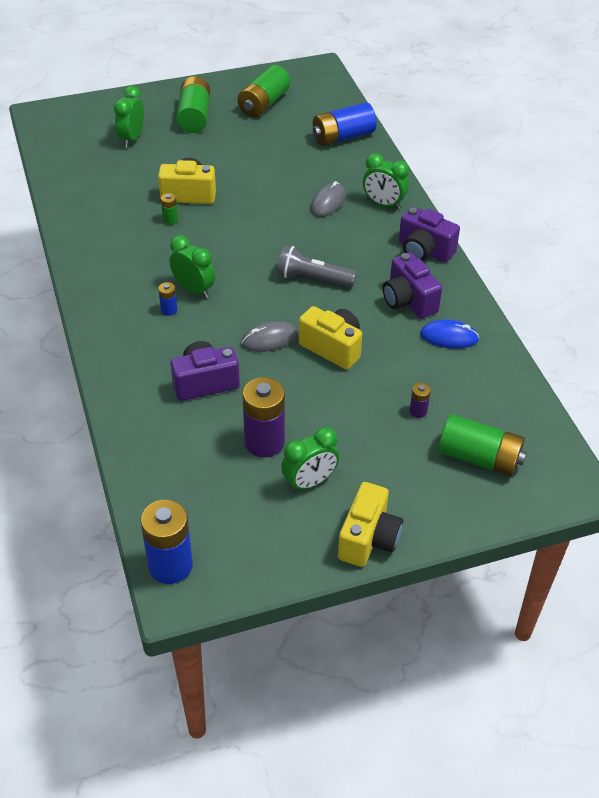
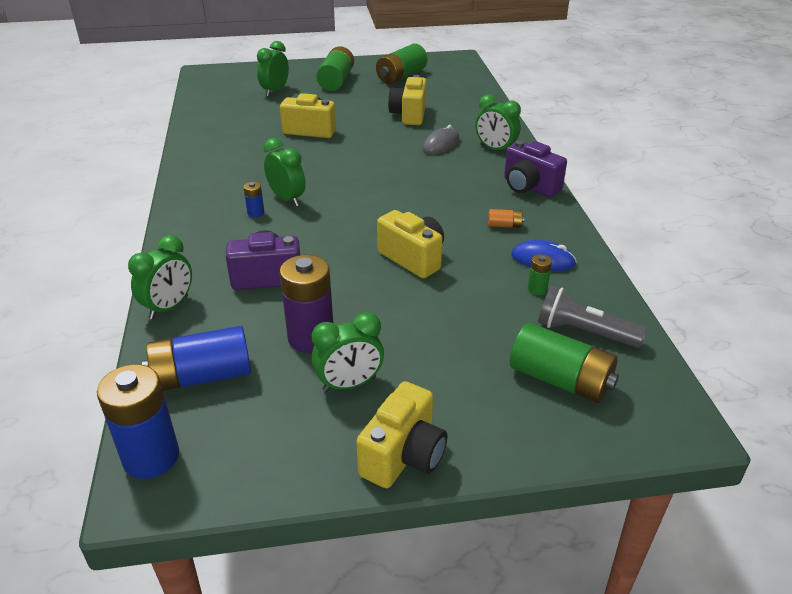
camera: 10 degrees right, 10 degrees down
green battery [161,193,178,225] -> green battery moved to [528,254,552,295]
grey mouse [241,321,298,352] -> none
grey flashlight [277,245,357,287] -> grey flashlight moved to [538,286,647,348]
blue battery [313,102,377,146] -> blue battery moved to [142,326,251,391]
purple camera [383,253,442,319] -> orange battery [488,209,524,228]
purple battery [410,383,431,418] -> none
none -> green clock [128,235,192,319]
none -> yellow camera [388,75,427,125]

